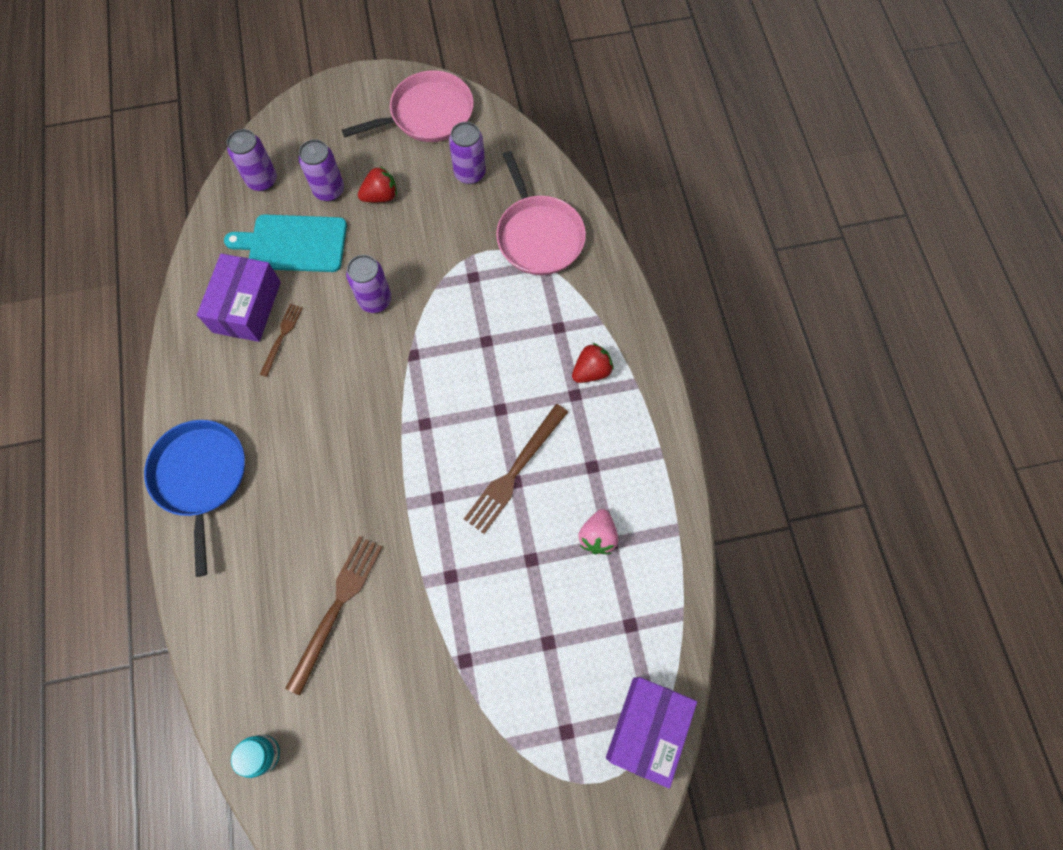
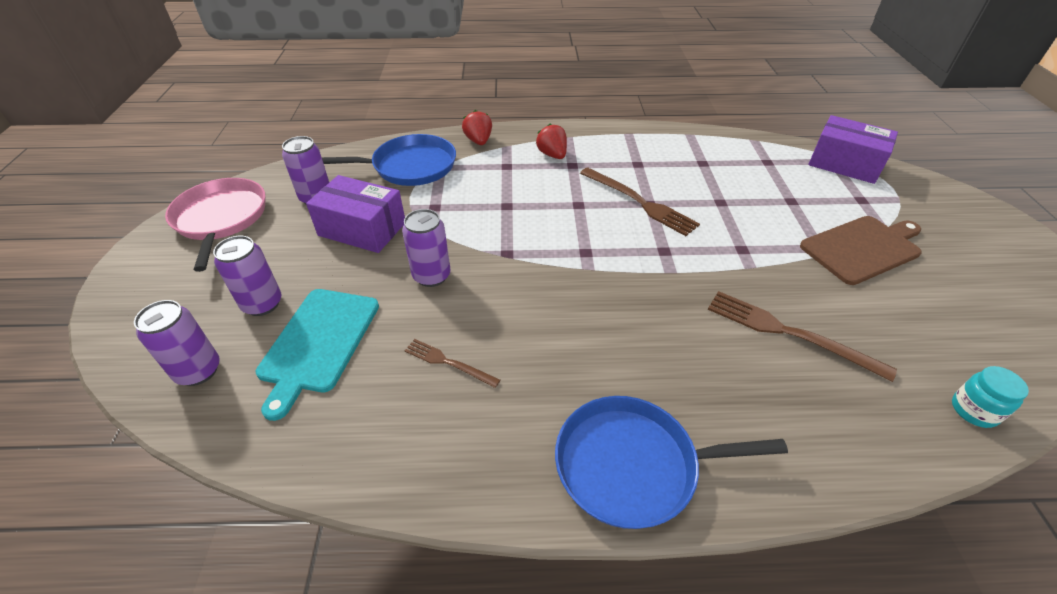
camera: 80 degrees left, 25 degrees down
purple box [197,253,281,342] -> purple box moved to [306,175,405,253]
red strawberry [358,166,397,202] -> red strawberry moved to [462,110,492,145]
pink pan [496,151,586,275] -> blue pan [322,134,456,186]
pink strawberry [578,509,618,554] -> none
none -> brown cutting board [800,216,922,285]

